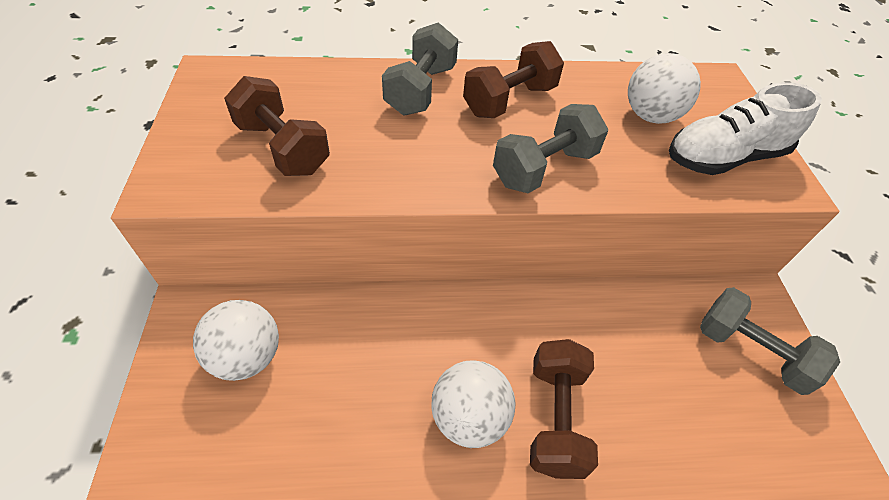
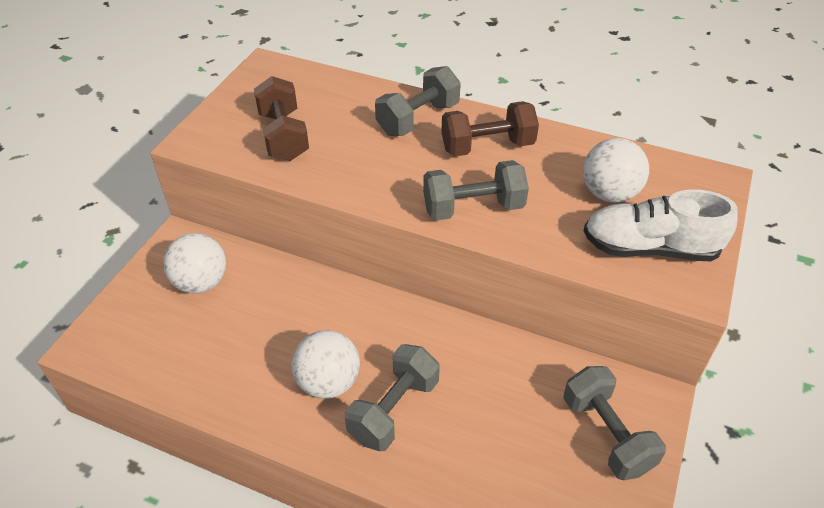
camera: 30 degrees right, 5 degrees down
brown dumbbell [530,339,598,479] -> grey dumbbell [345,344,440,451]

